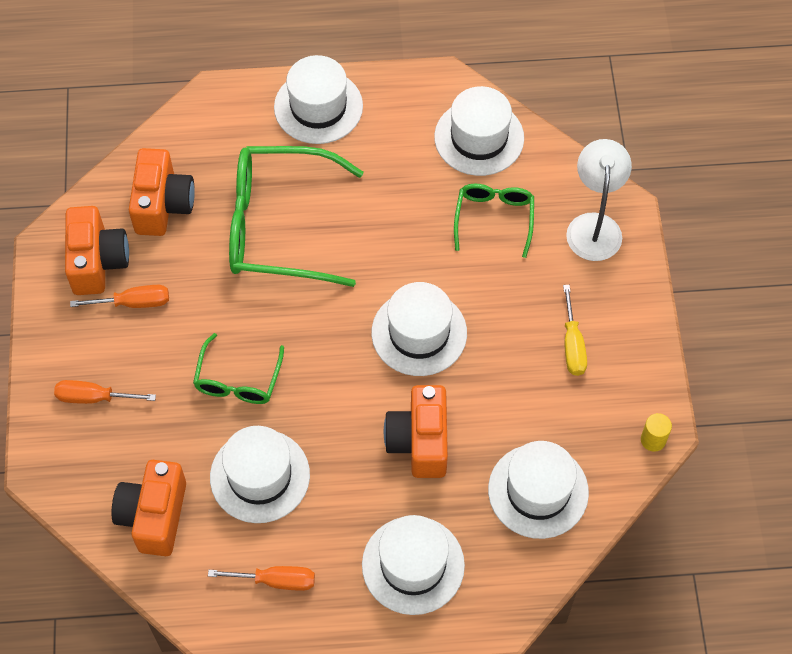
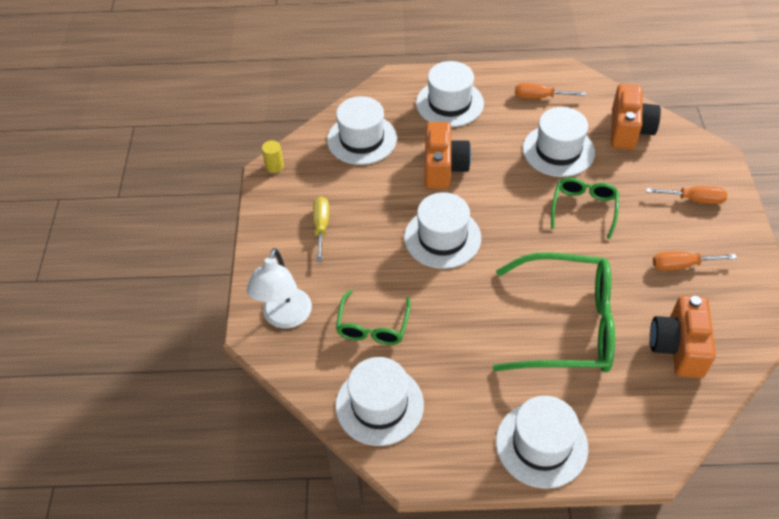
camera: 175 degrees left, 10 degrees down
orange camera [65,206,129,295] -> none

